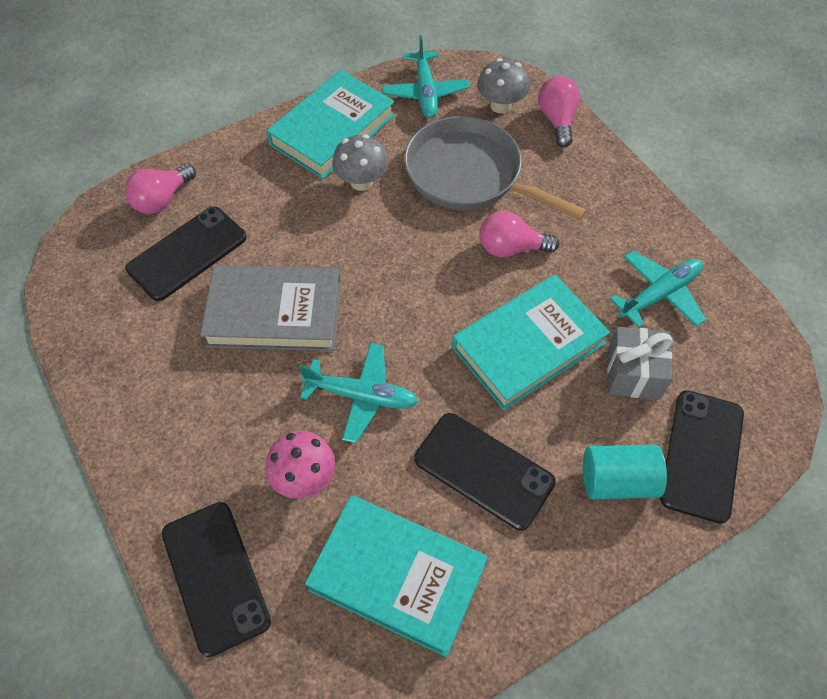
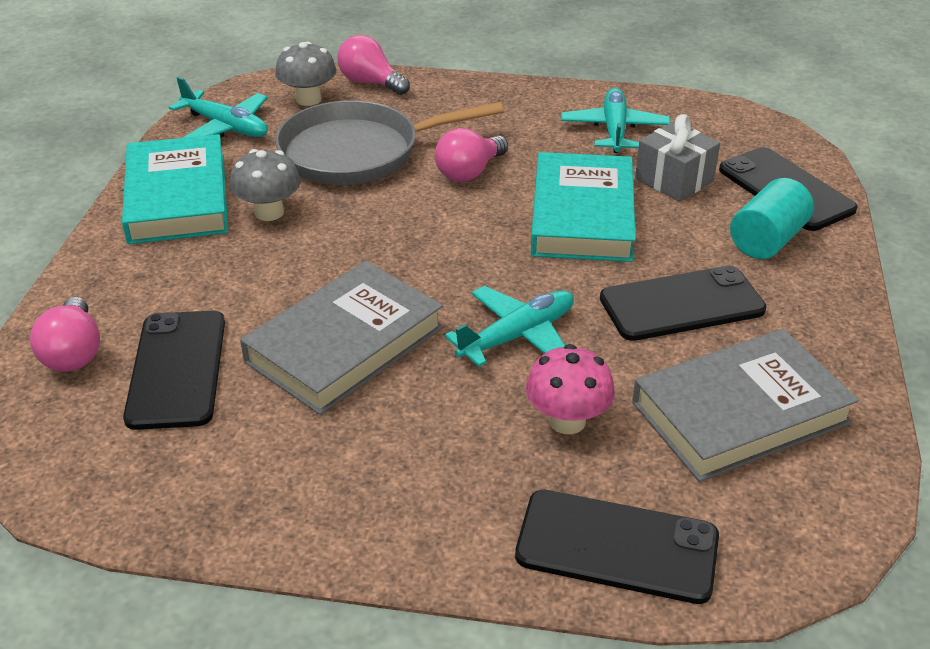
camera: 50 degrees left, 20 degrees down
turquoise book [305,495,488,657] -> grey book [632,329,859,482]

